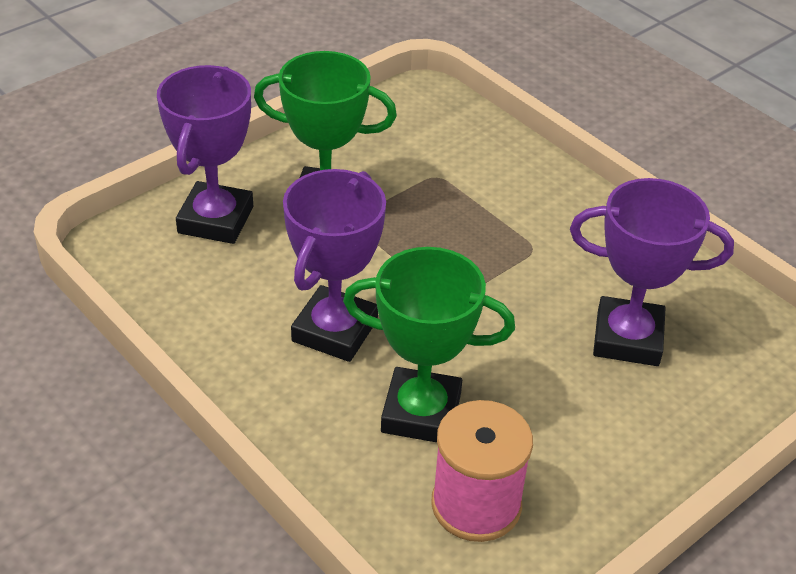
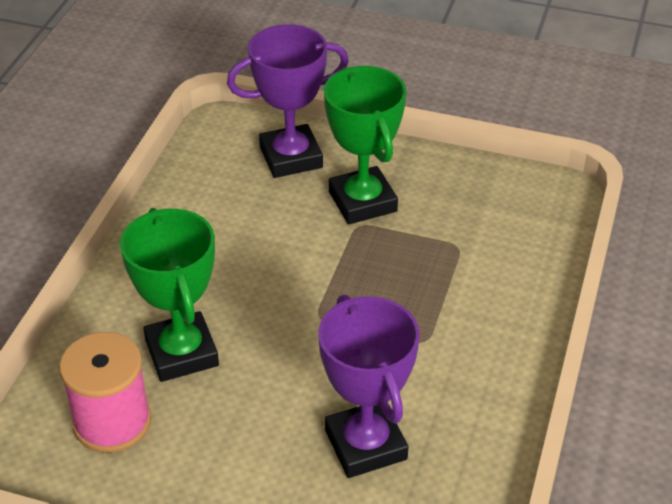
camera: 60 degrees right, 0 degrees up
purple trophy [283,169,386,362] -> none

